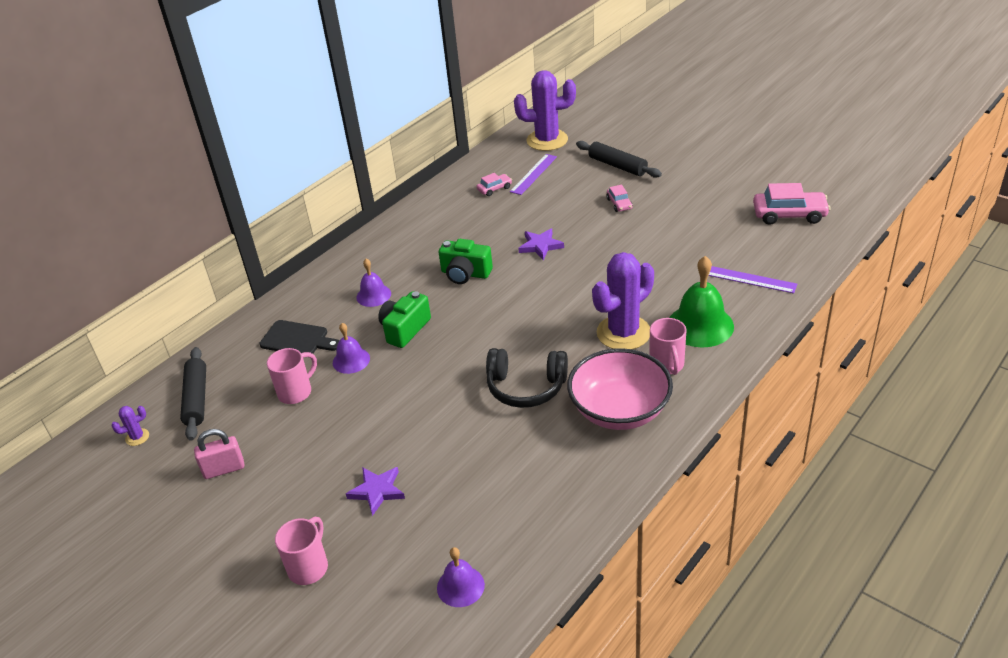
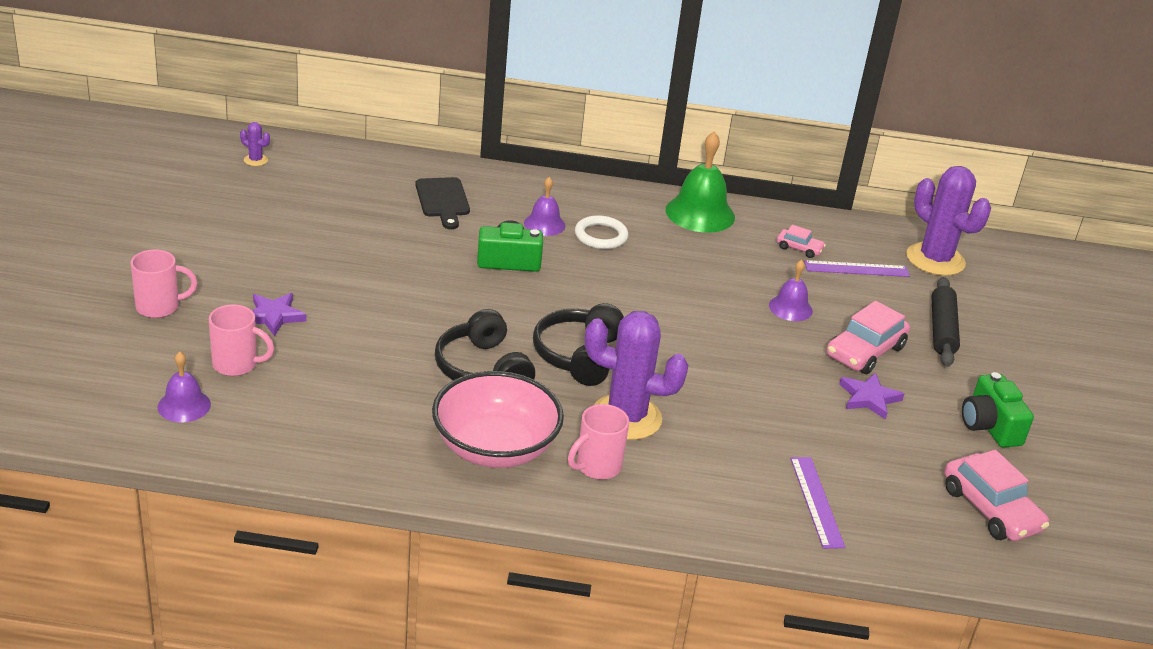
camera: 50 degrees right, 5 degrees down
black rolling pin [180,347,206,441] -> none
pink padlock [194,429,244,479] -> none
pink mug [267,348,317,404] -> pink mug moved to [209,304,274,376]
purple bell [333,323,370,374] -> purple bell moved to [769,260,813,321]
green camera [439,239,493,284] -> green camera moved to [962,372,1034,448]
purple star [518,229,564,260] -> purple star moved to [839,373,904,420]
pink car [606,185,633,212] -> pink car [827,301,910,374], size x1.89
green bell [670,256,734,348] -> green bell moved to [666,132,735,233]
none -> black headphones [533,303,624,386]
none -> white ring [575,215,628,249]

